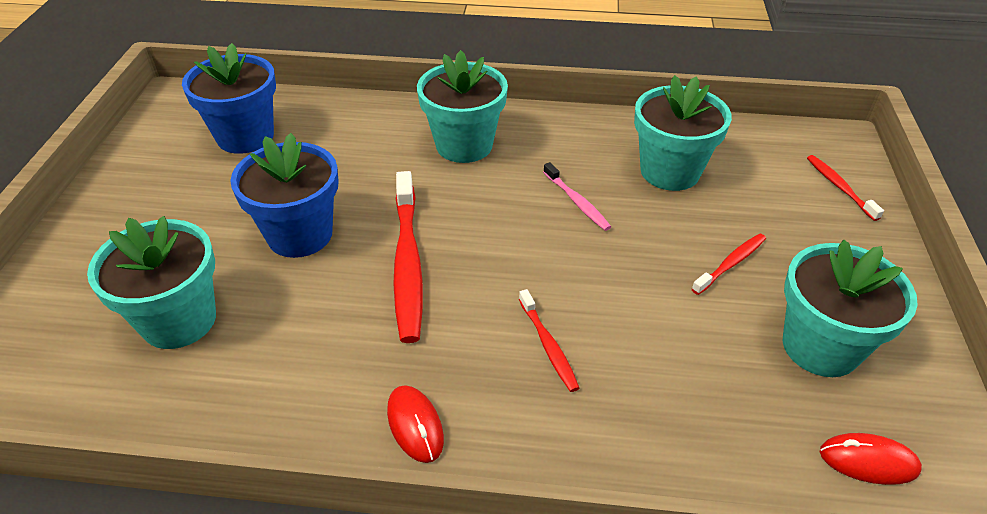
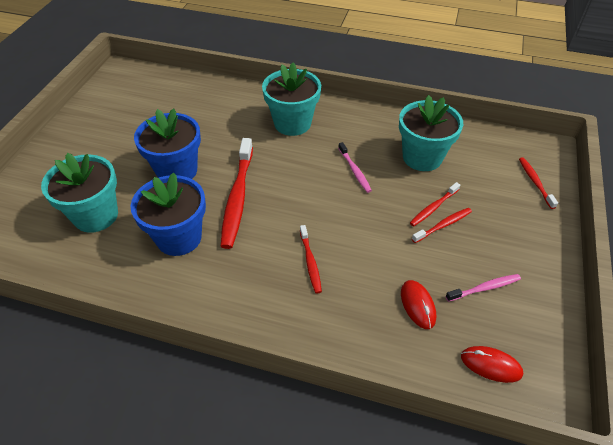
camera: 10 degrees right, 5 degrees up
blue flower pot [182,43,276,154] -> blue flower pot moved to [131,173,206,256]
red mouse [387,385,444,463] -> red mouse moved to [401,280,436,329]
turquoise flower pot [783,239,918,377] -> pink toothbrush [446,274,521,302]
none -> red toothbrush [410,182,460,226]

